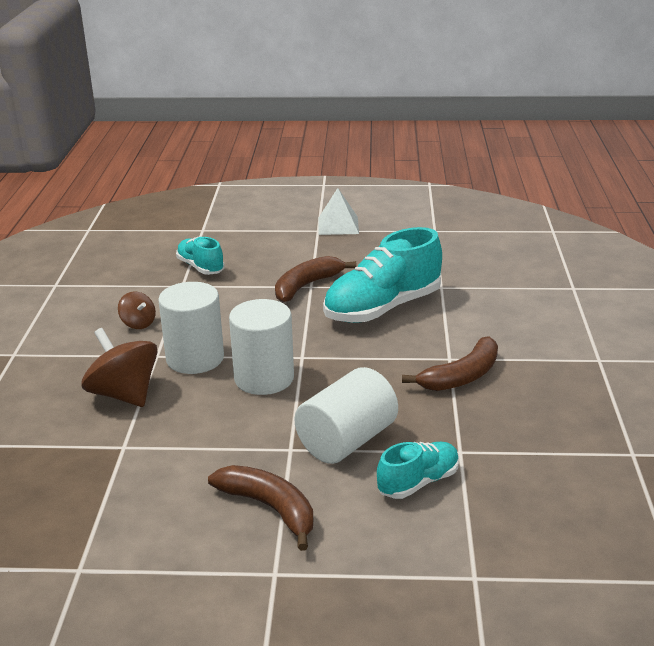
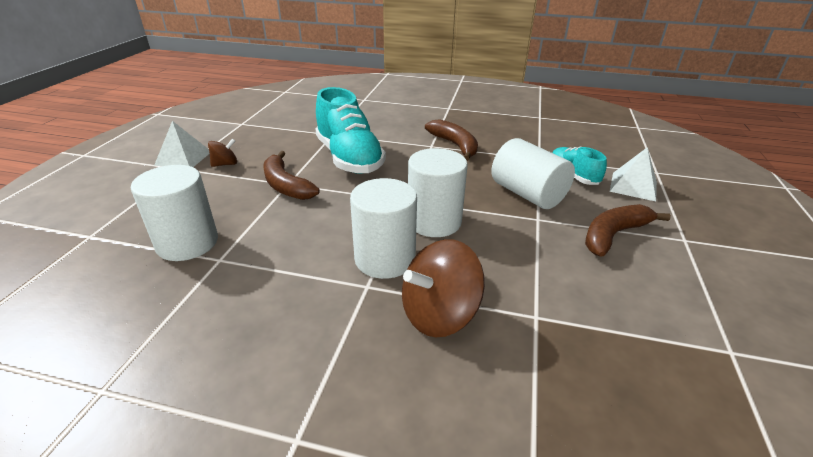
camera: 80 degrees left, 5 degrees up
brown spinning top [118,292,156,329] -> brown spinning top moved to [208,139,237,167]
turquoise shoe [176,237,225,275] -> white cylinder [131,165,218,261]
none -> white pyramid [610,147,657,201]

